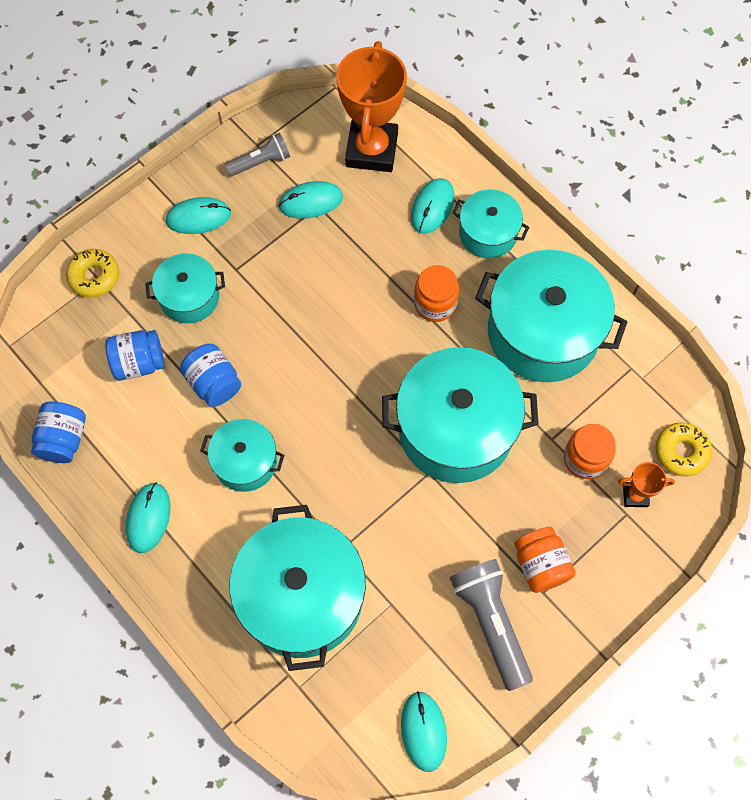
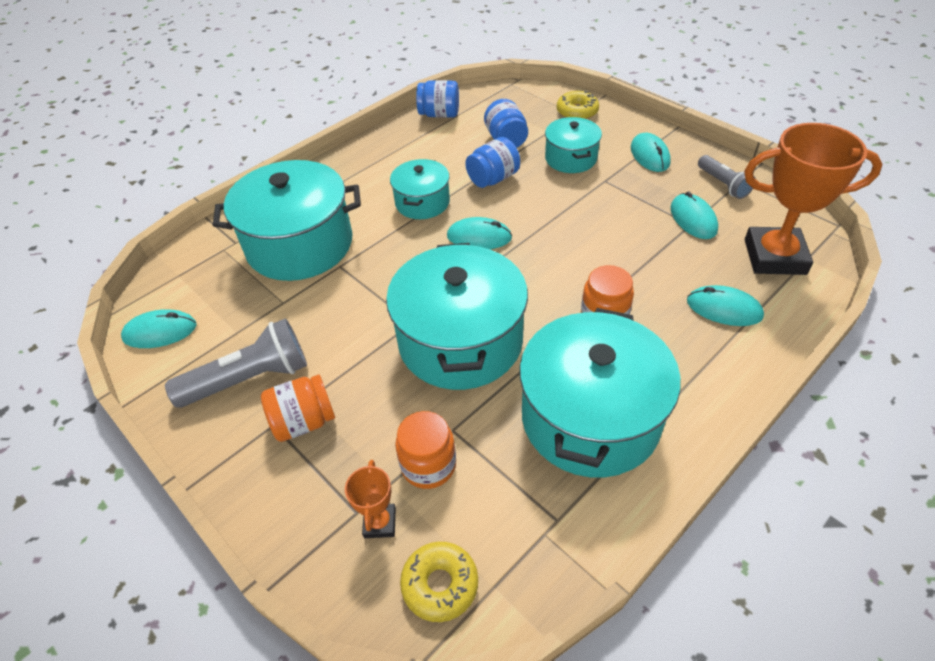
camera: 90 degrees right, 20 degrees down
turquoise mouse [126,482,170,553] -> turquoise mouse moved to [447,217,512,249]
turquoise pot [452,189,529,259] -> none

